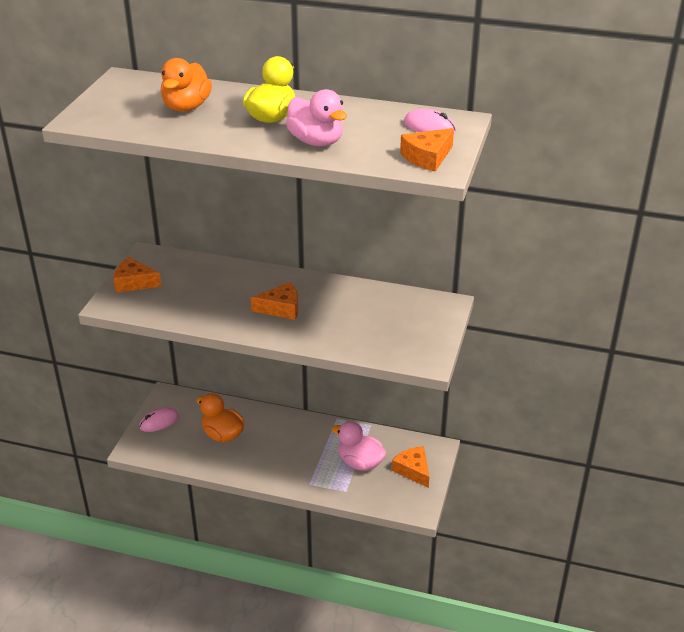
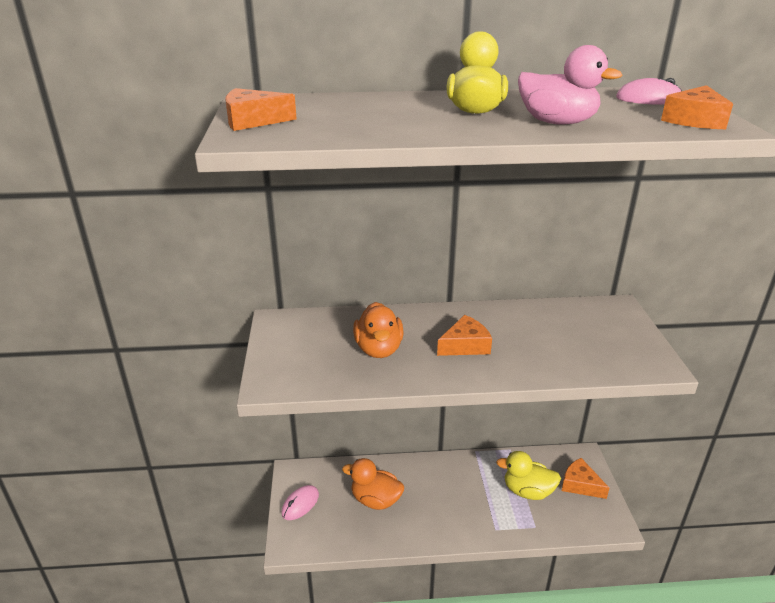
camera: 20 degrees left, 5 degrees down
orange cheese [114,257,162,293] -> orange cheese moved to [225,88,297,131]
orange duck [161,58,212,112] -> orange duck moved to [353,302,404,358]
pink duck [332,421,386,471] -> yellow duck [496,451,561,500]

